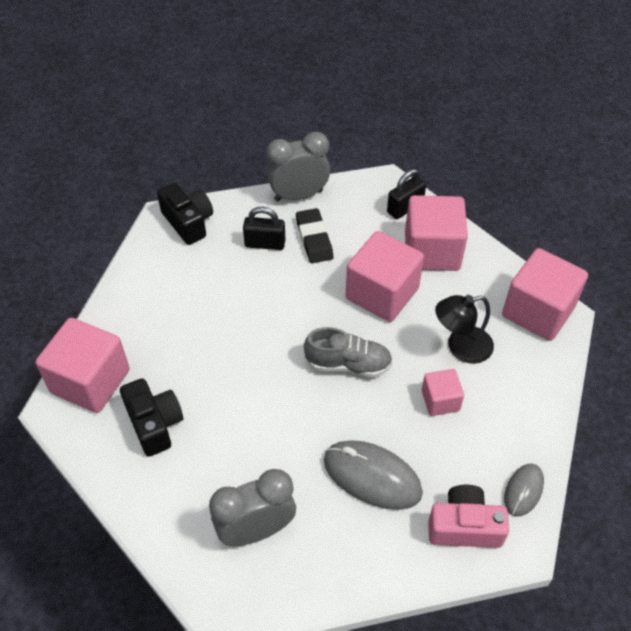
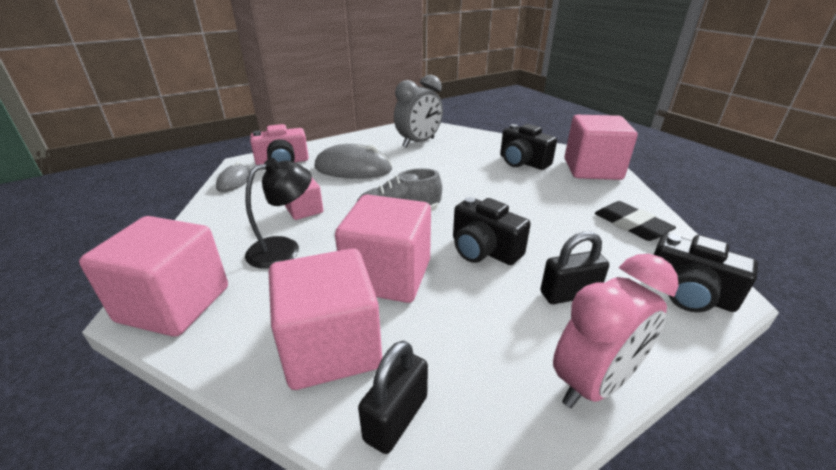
camera: 160 degrees right, 20 degrees down
grey clock [266,131,330,201] -> pink clock [553,254,679,408]
black eraser [296,208,334,263] -> black eraser moved to [594,201,676,241]
none -> black camera [453,197,531,265]

